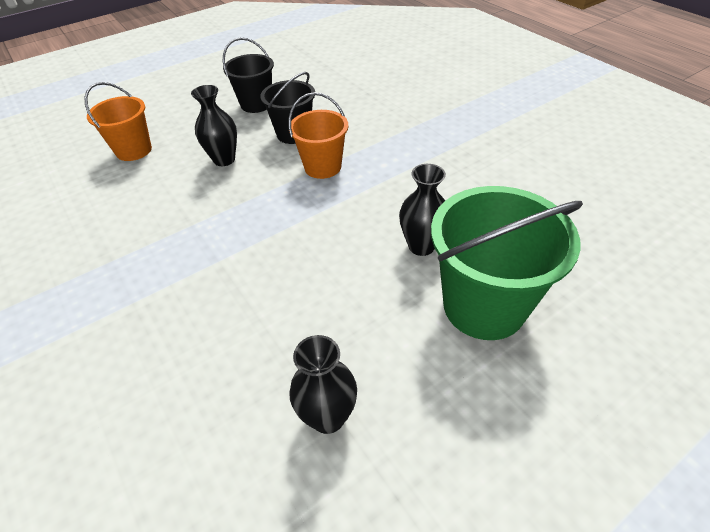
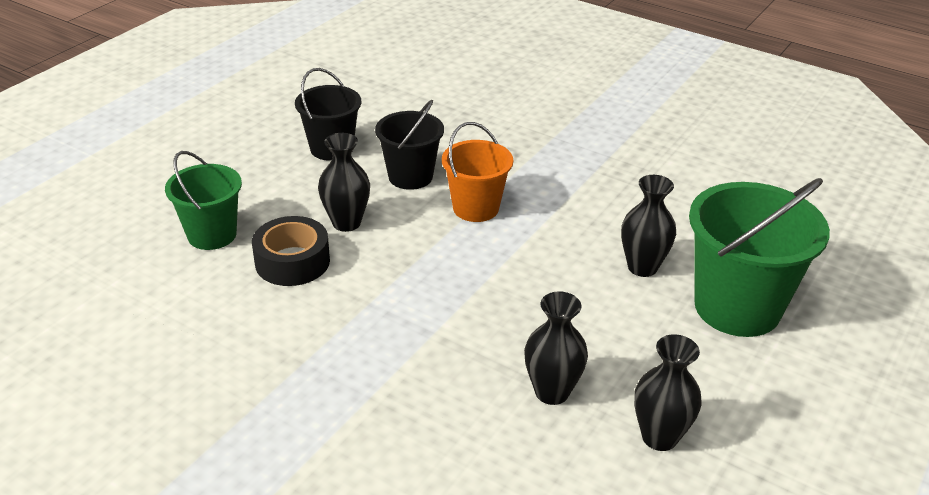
camera: 25 degrees left, 10 degrees down
orange bucket [84,82,152,161] -> green bucket [165,151,242,250]
none -> black tape [252,216,330,286]
none -> black vase [524,292,588,405]

